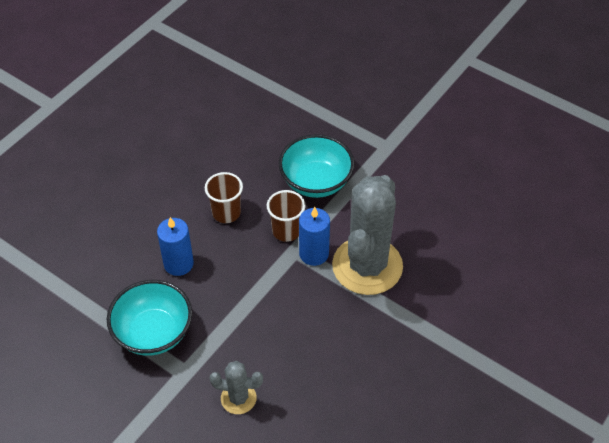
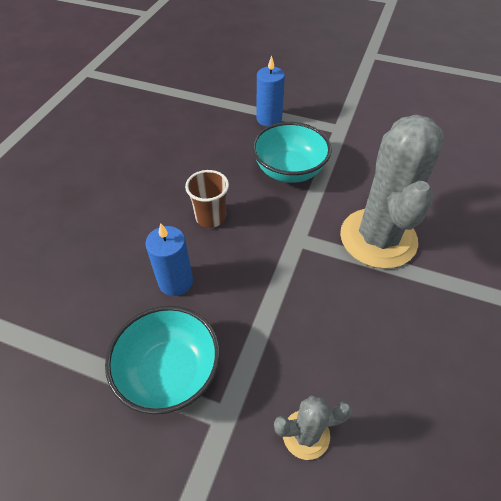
camera: 15 degrees left, 0 degrees up
brown cup [267,190,306,242] -> none
blue candle [299,207,330,266] -> blue candle moved to [256,55,285,127]

